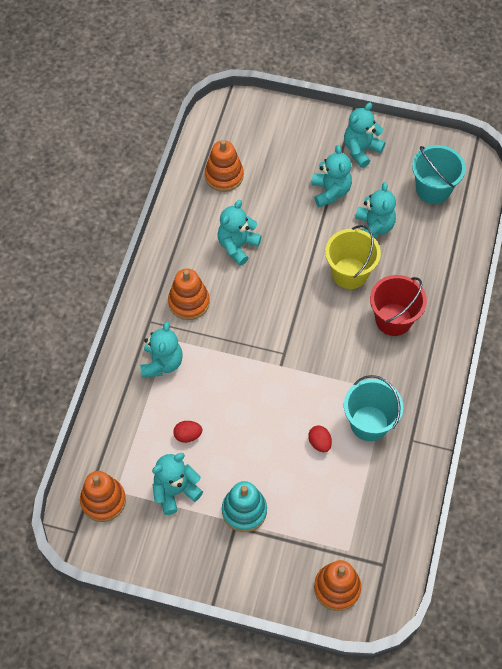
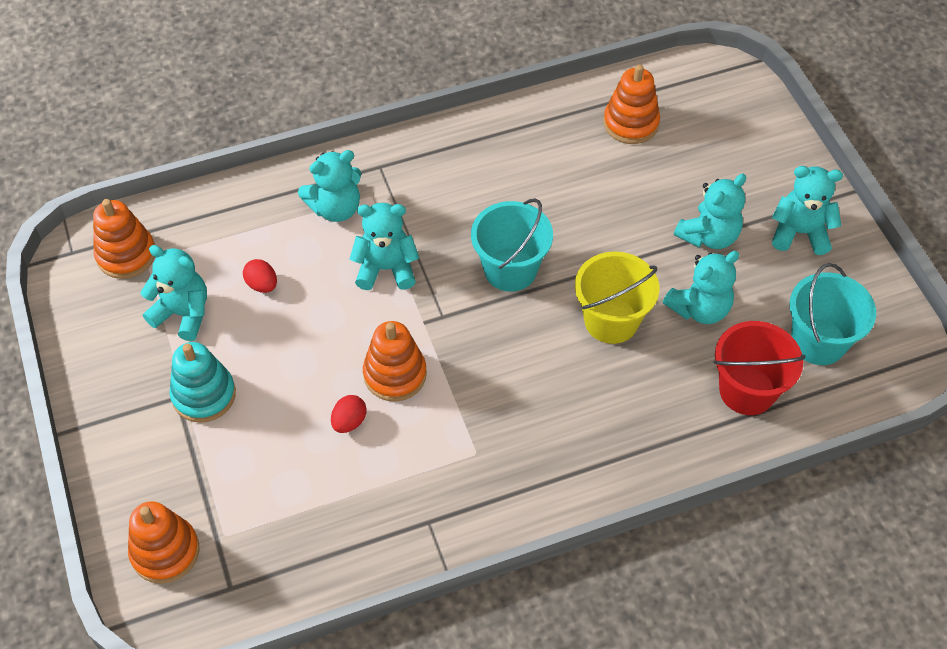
camera: 55 degrees right, 5 degrees down
orange stacking toy [168,268,210,320] -> orange stacking toy moved to [363,321,427,402]
turquoise teddy bear [217,200,262,266] -> turquoise teddy bear moved to [349,203,419,290]
turquoise bucket [344,375,403,441] -> turquoise bucket moved to [471,198,553,292]
red bucket [370,275,427,336] -> red bucket moved to [714,321,806,415]

